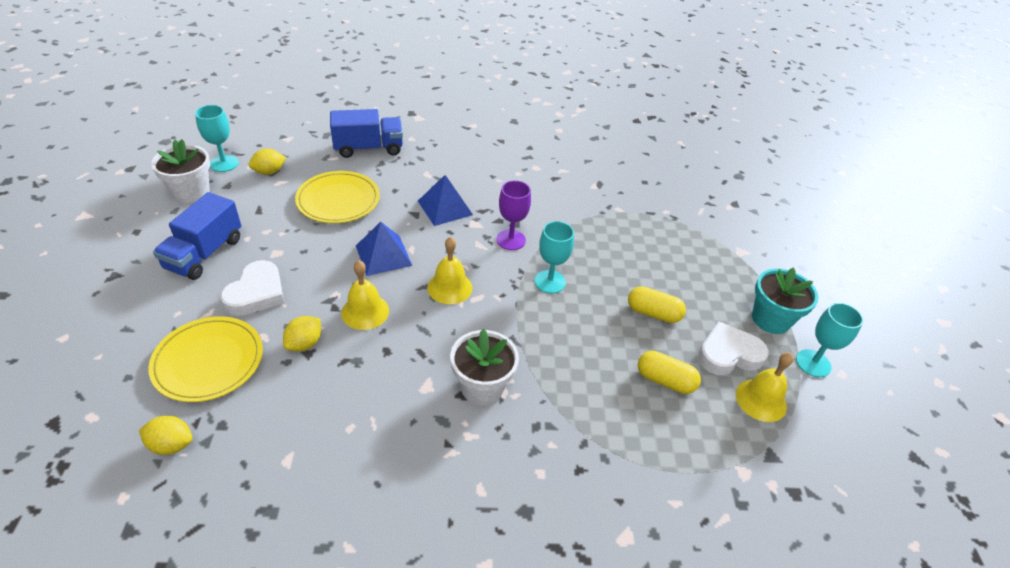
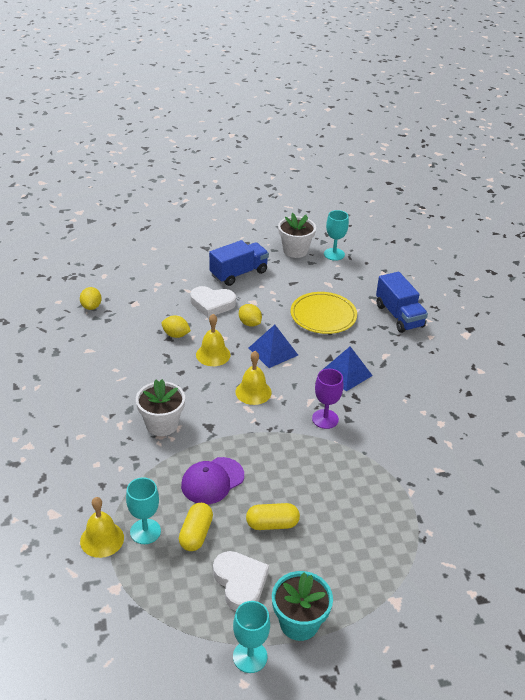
camera: 80 degrees right, 5 degrees down
yellow plate [148,316,263,402] -> none
blue truck [153,192,241,280] -> blue truck turned 135 degrees clockwise [209,240,269,286]
yellow lemon [249,149,286,175] -> yellow lemon moved to [239,304,262,327]
turquoise goblet [535,221,574,294] -> turquoise goblet moved to [126,477,161,544]
yellow capsule [628,286,686,323] -> yellow capsule turned 75 degrees clockwise [246,503,300,530]
yellow bell [736,353,793,422] -> yellow bell moved to [80,497,124,558]
none -> purple cap [181,457,244,504]

